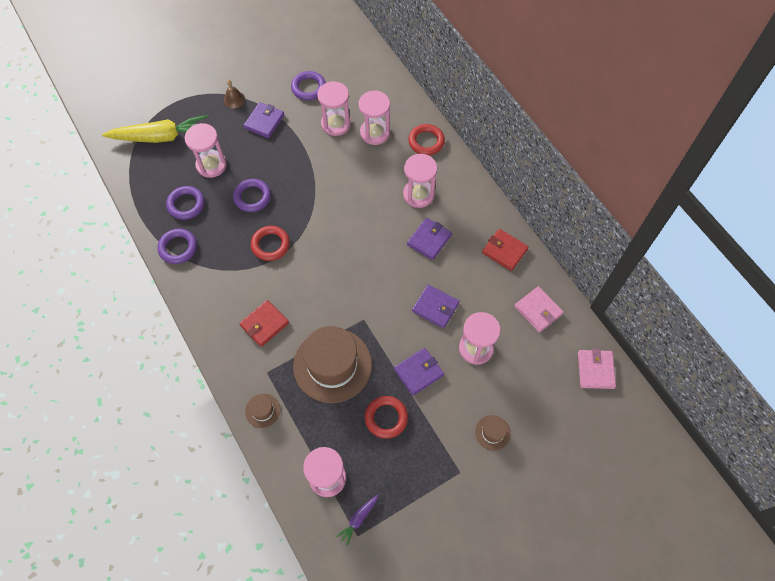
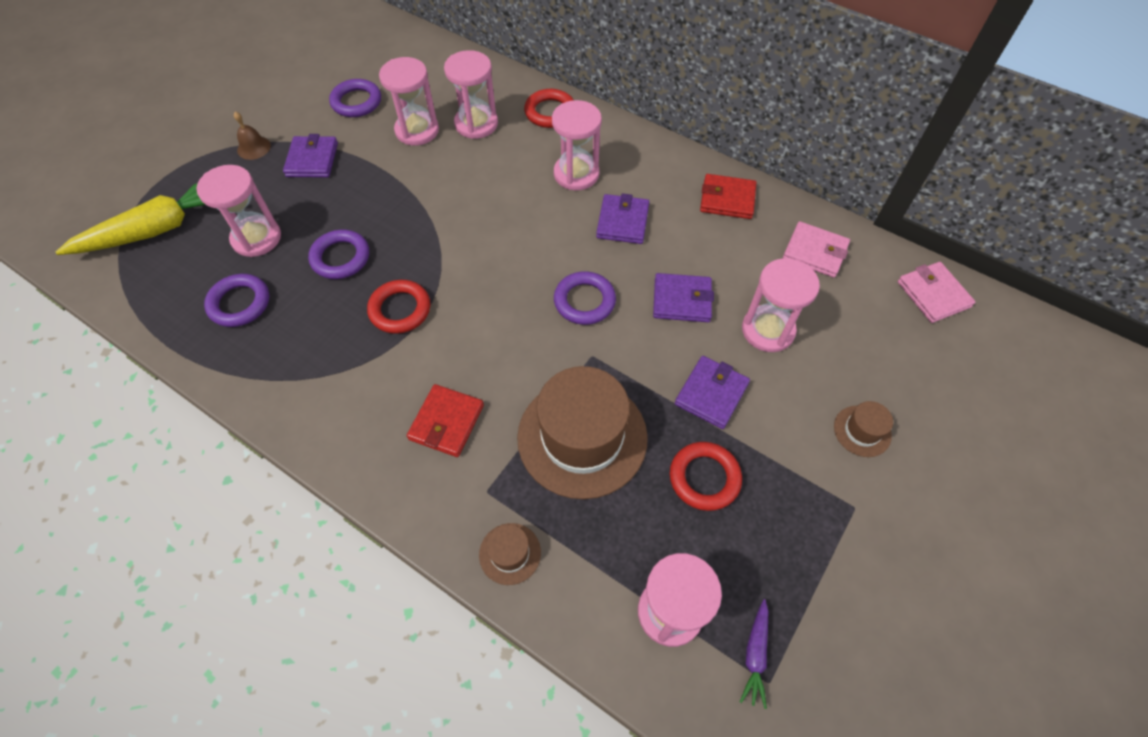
camera: 25 degrees left, 5 degrees down
purple ring [157,229,197,264] -> purple ring moved to [554,271,616,325]

